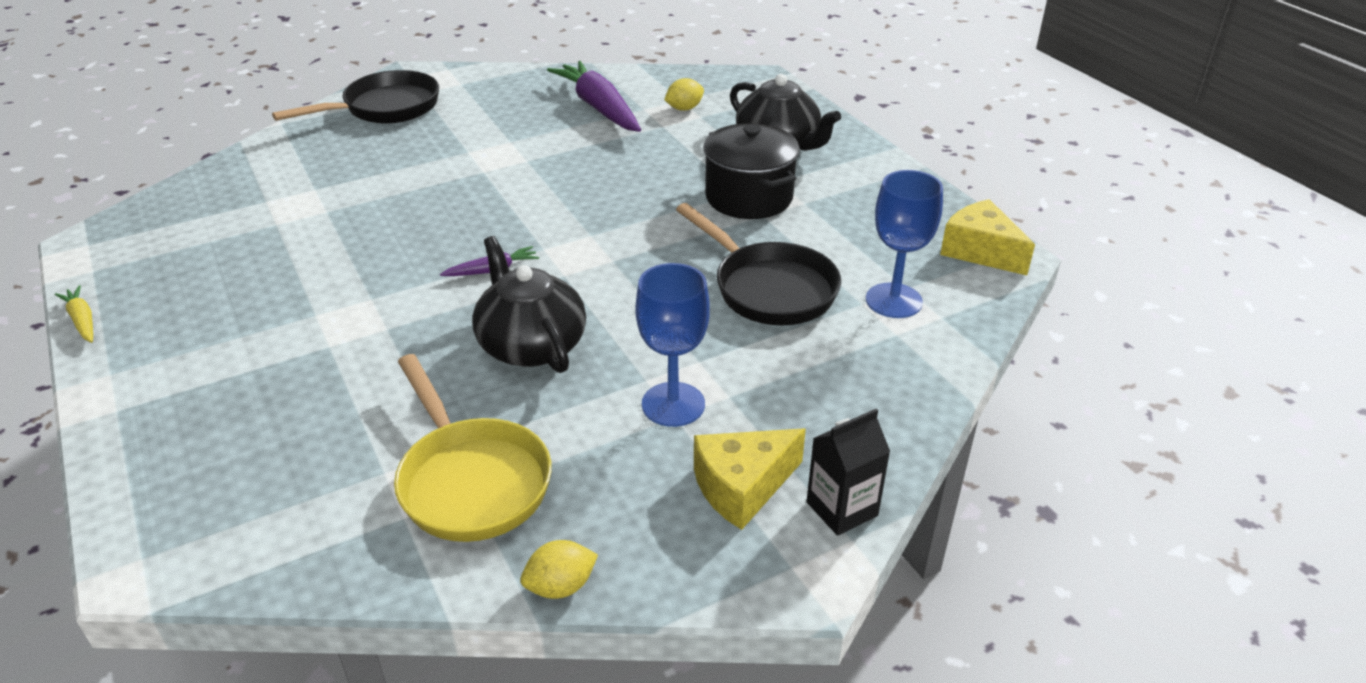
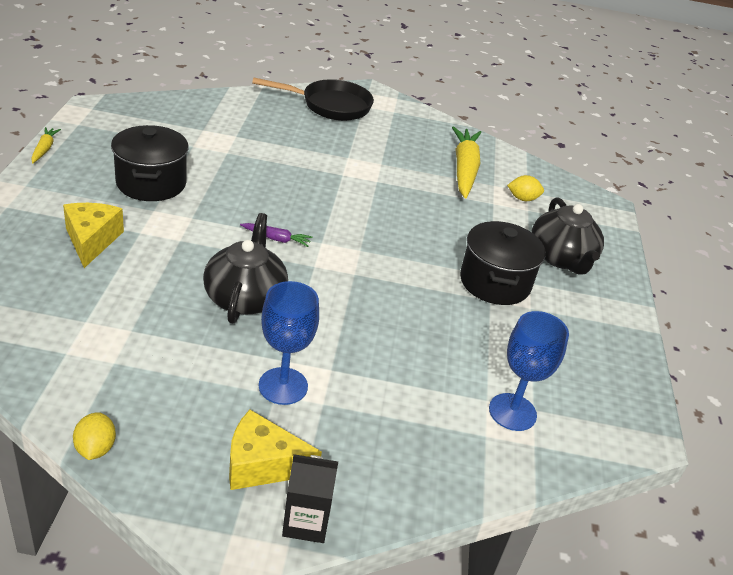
camera: 30 degrees right, 0 degrees up
yellow pan [394,354,552,542] -> none
yellow lemon [520,540,598,599] -> yellow lemon turned 75 degrees clockwise [73,412,116,460]
purple carrot [547,61,641,132] -> yellow carrot [452,127,481,198]
black pan [676,203,841,325] -> none
yellow cheese [940,199,1035,275] -> yellow cheese moved to [63,203,124,268]
none -> black pot [111,125,189,201]

